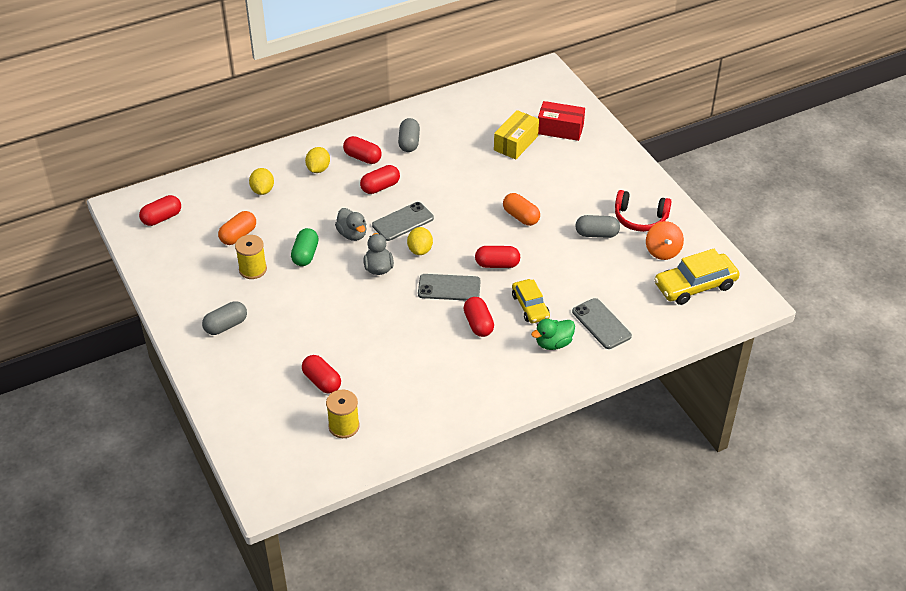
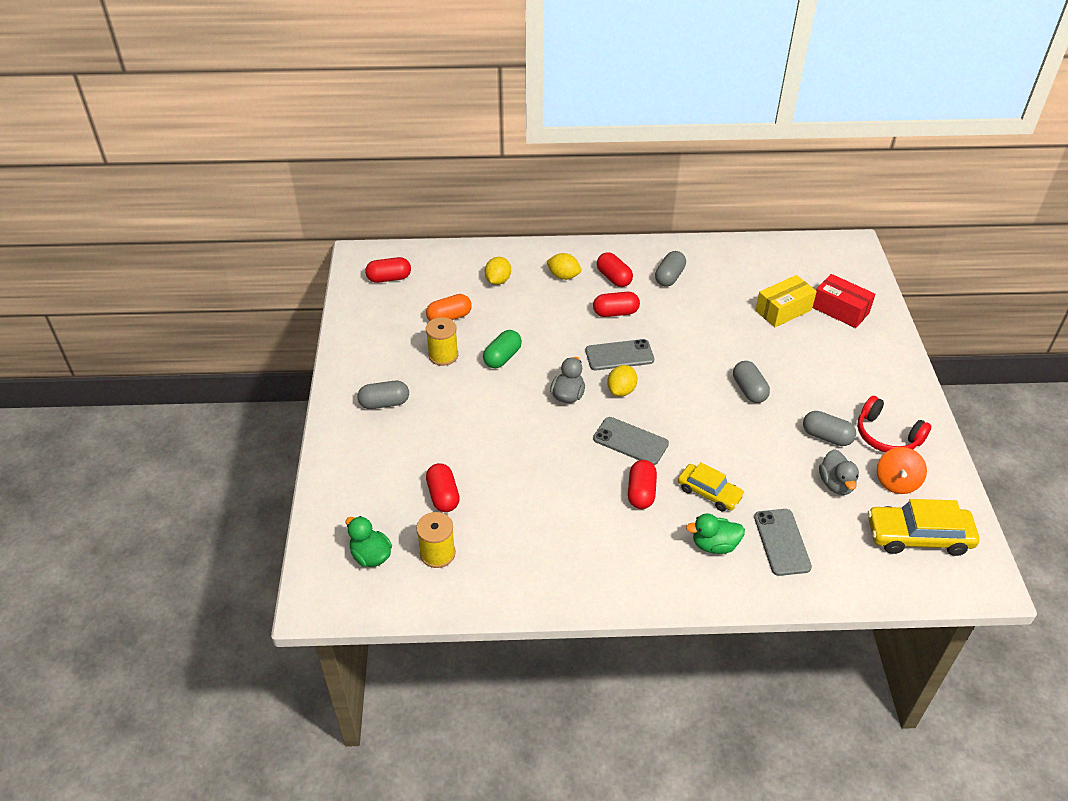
camera: 25 degrees right, 0 degrees up
yellow lemon [305,147,330,173] -> yellow lemon turned 75 degrees clockwise [546,253,581,280]
grey duck [335,208,366,241] -> grey duck moved to [819,449,859,495]
red capsule [475,246,520,268] -> none
orange capsule [503,193,540,226] -> grey capsule [733,361,770,403]
yellow car [512,279,550,323] -> yellow car turned 60 degrees counterclockwise [678,462,745,511]
none -> green duck [346,516,392,567]

